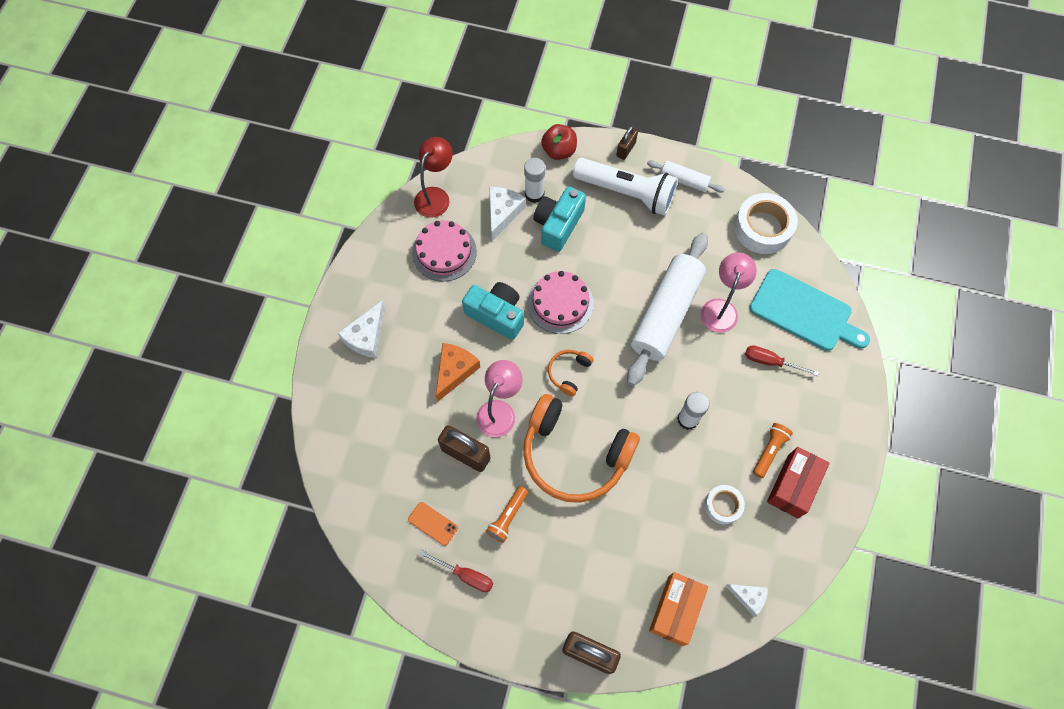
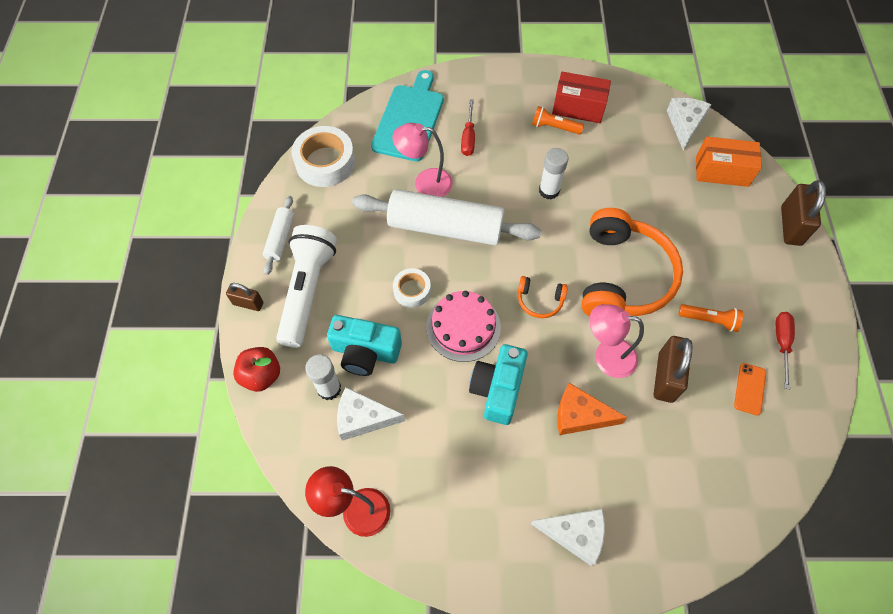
camera: 105 degrees left, 5 degrees down
pink cake [412,220,477,281] -> none
white tape [705,485,745,525] -> white tape moved to [393,268,431,308]
white cheese [725,584,768,617] -> white cheese [667,98,712,150], size x1.54

